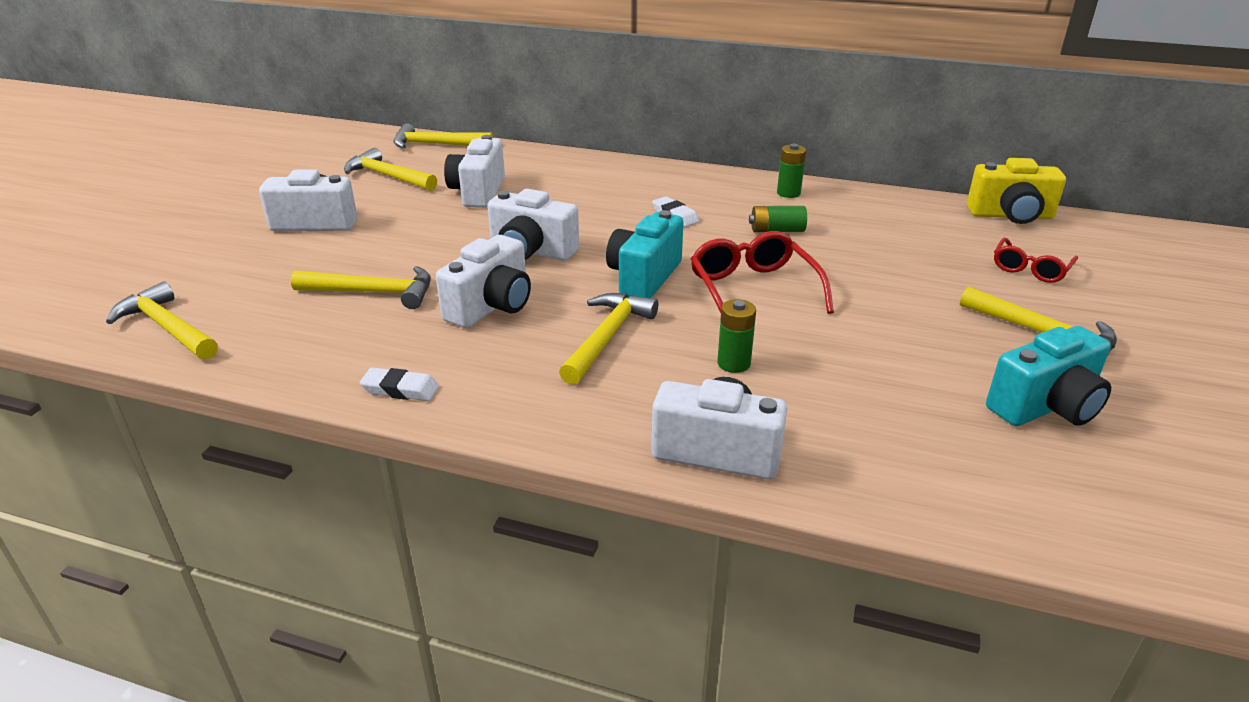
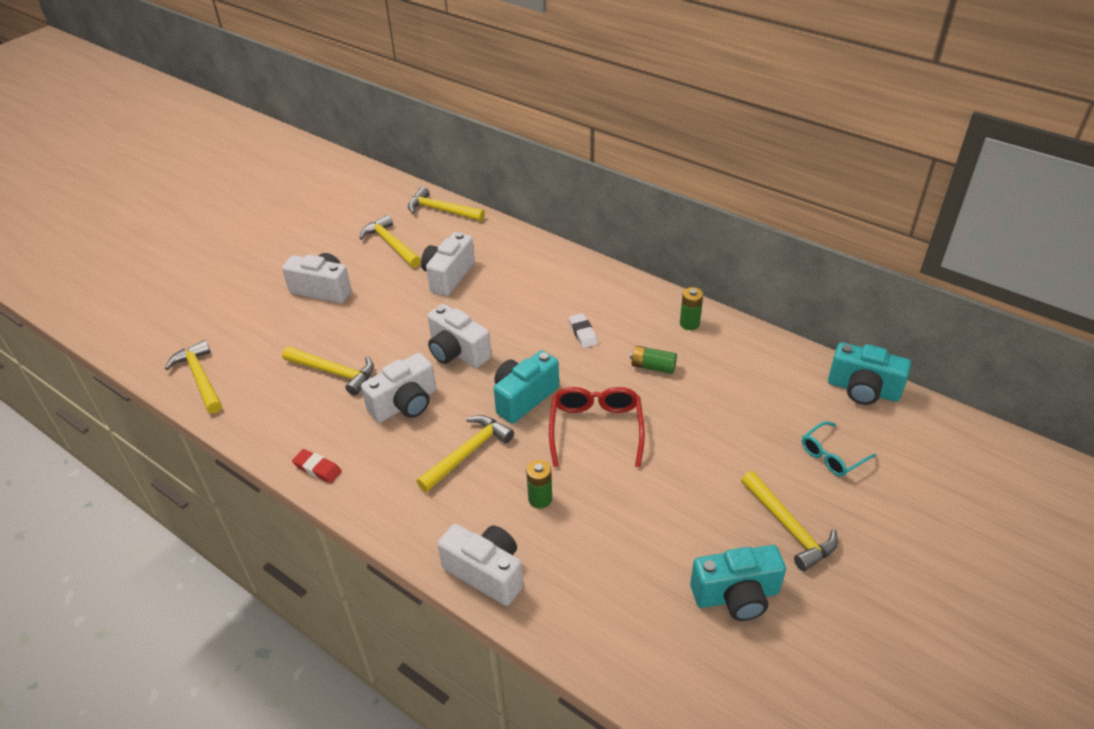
camera: 20 degrees right, 10 degrees up
white eraser [360,368,439,401] -> red eraser [292,449,342,483]
yellow camera [967,158,1066,224] -> turquoise camera [828,342,911,405]
red glasses [994,238,1078,283] -> turquoise glasses [802,421,876,477]

